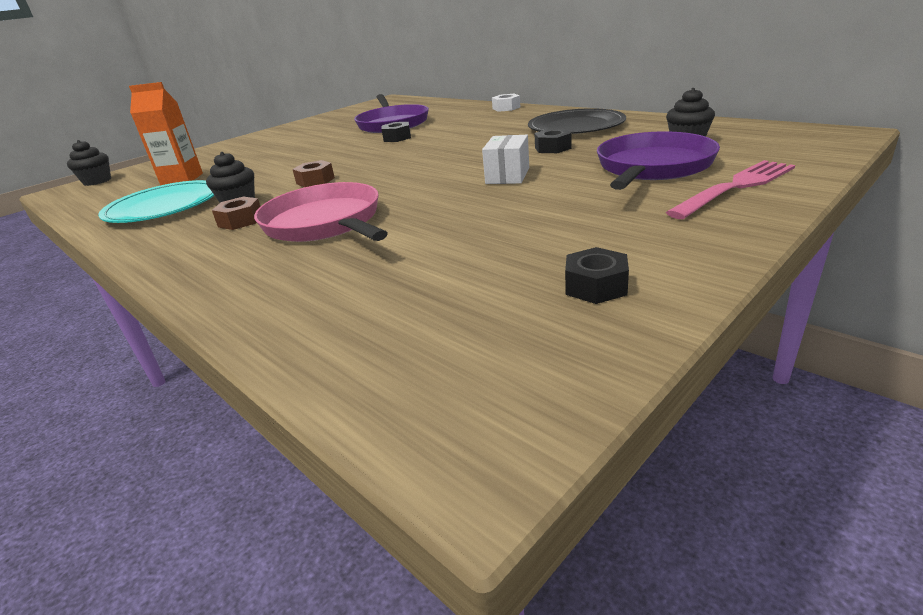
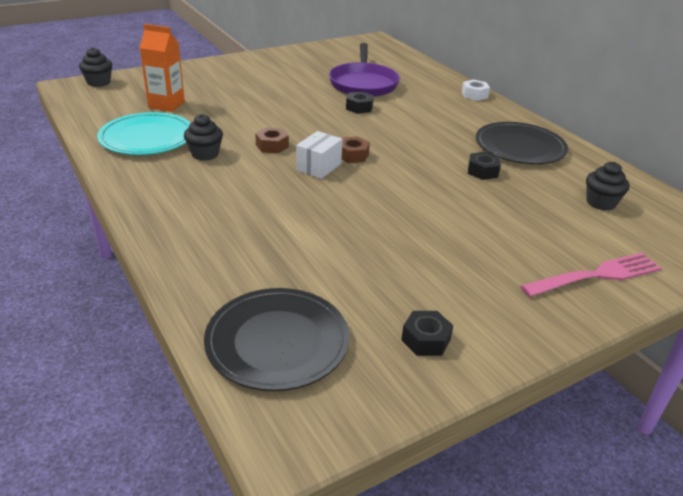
camera: 10 degrees right, 5 degrees up
brown nut [212,197,261,230] -> brown nut moved to [342,137,370,163]
pink pan [254,182,388,242] -> none
white box [482,135,529,184] -> white box moved to [296,131,343,179]
purple pan [597,132,720,190] -> none
none -> black plate [204,288,349,391]

